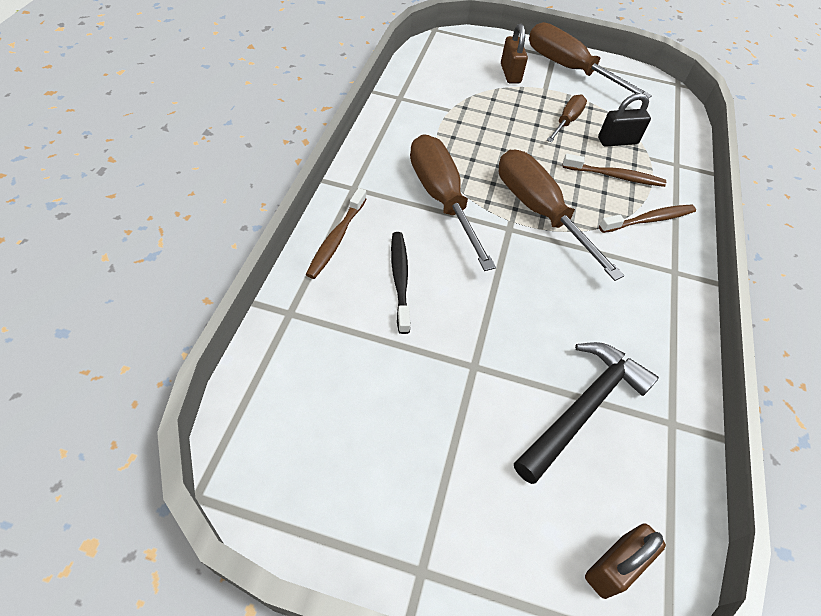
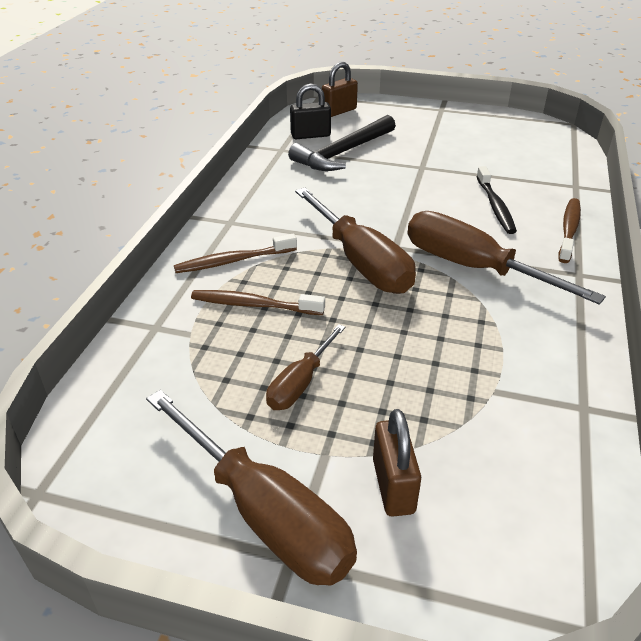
camera: 175 degrees left, 15 degrees down
brown screwdriver [410,134,496,271] -> brown screwdriver turned 150 degrees clockwise [408,211,606,305]
black padlock [598,93,651,147] -> black padlock moved to [290,84,331,139]

